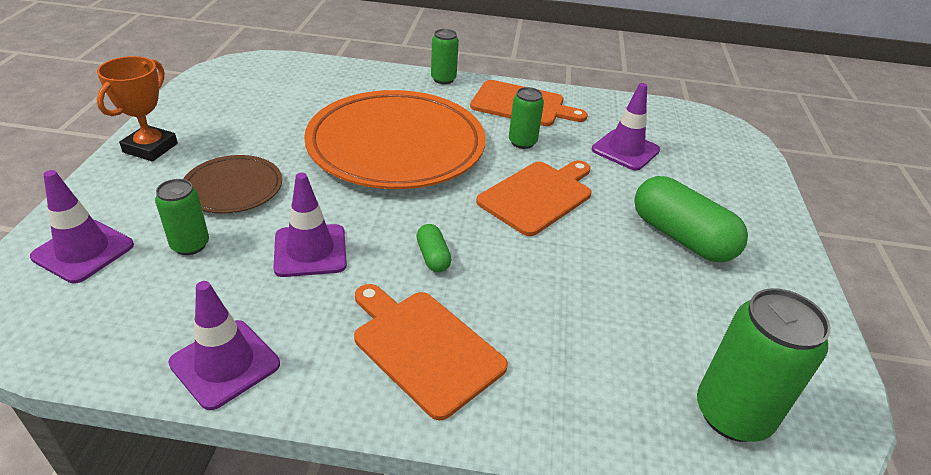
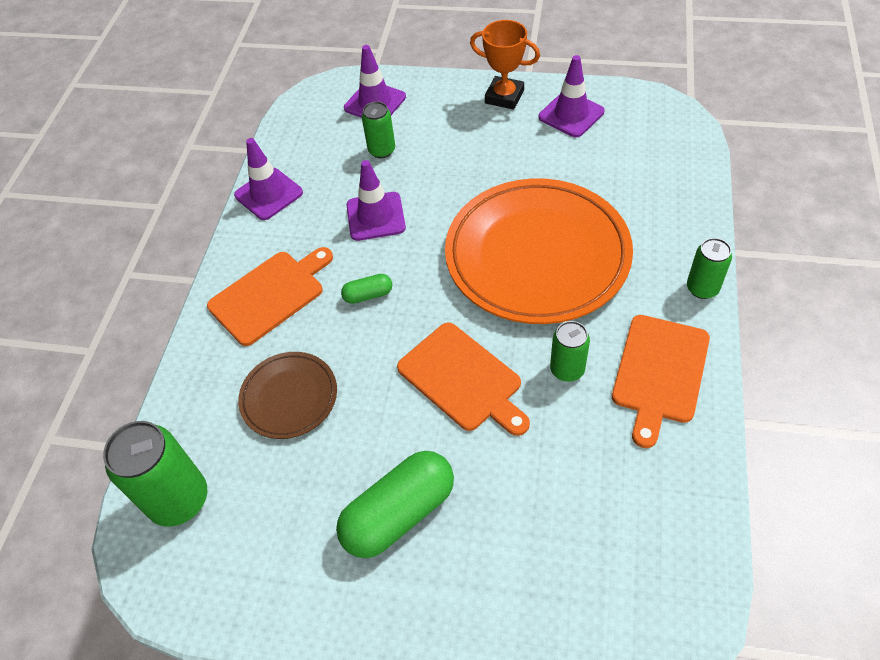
camera: 100 degrees right, 15 degrees up
brown plate [184,155,282,214] -> brown plate moved to [238,352,337,439]
purple traffic cone [592,83,660,171] -> purple traffic cone moved to [539,55,604,137]

